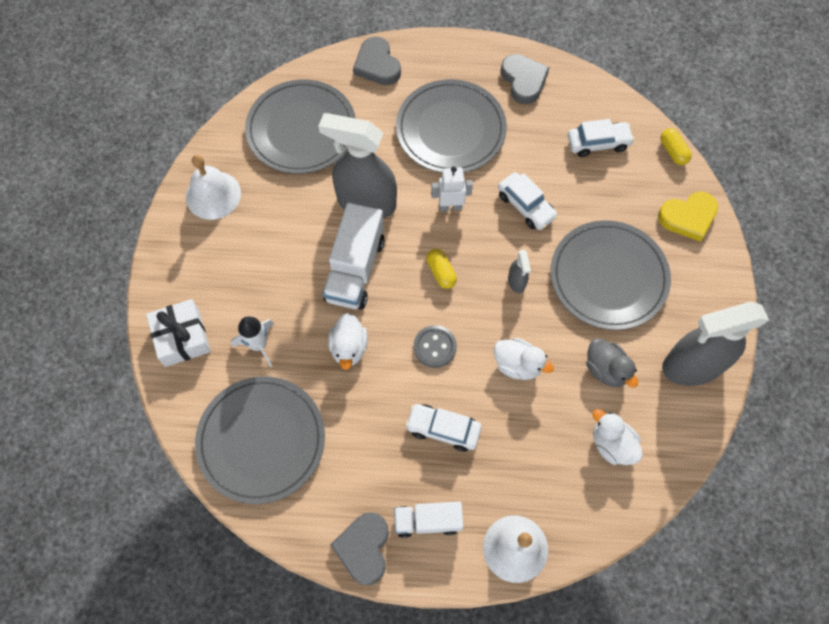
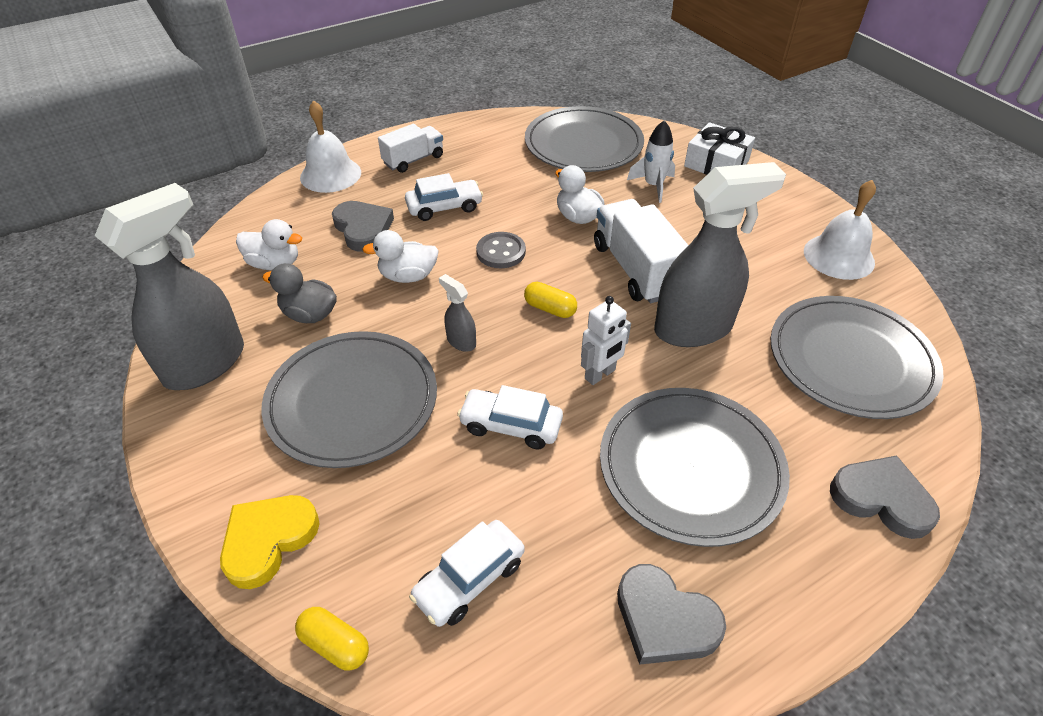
camera: 145 degrees right, 20 degrees down
grey heart [330,512,389,585] -> grey heart moved to [332,201,394,252]

